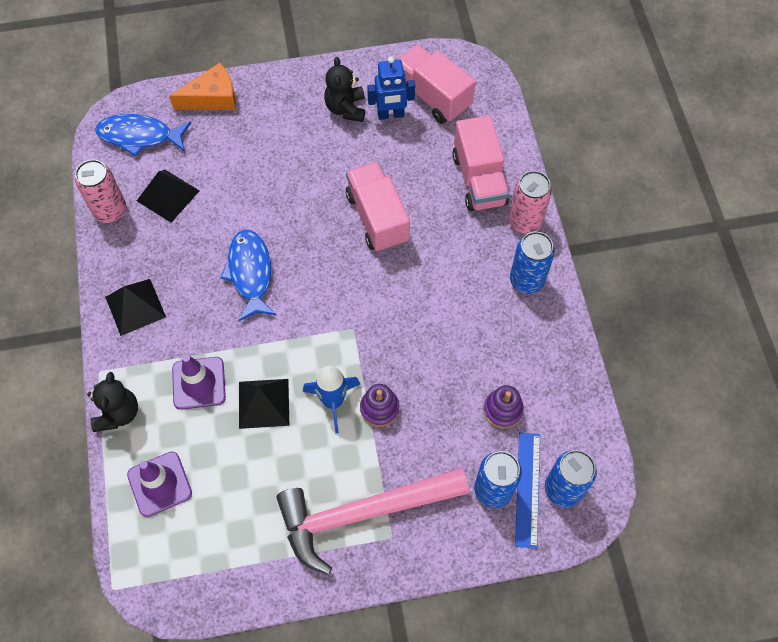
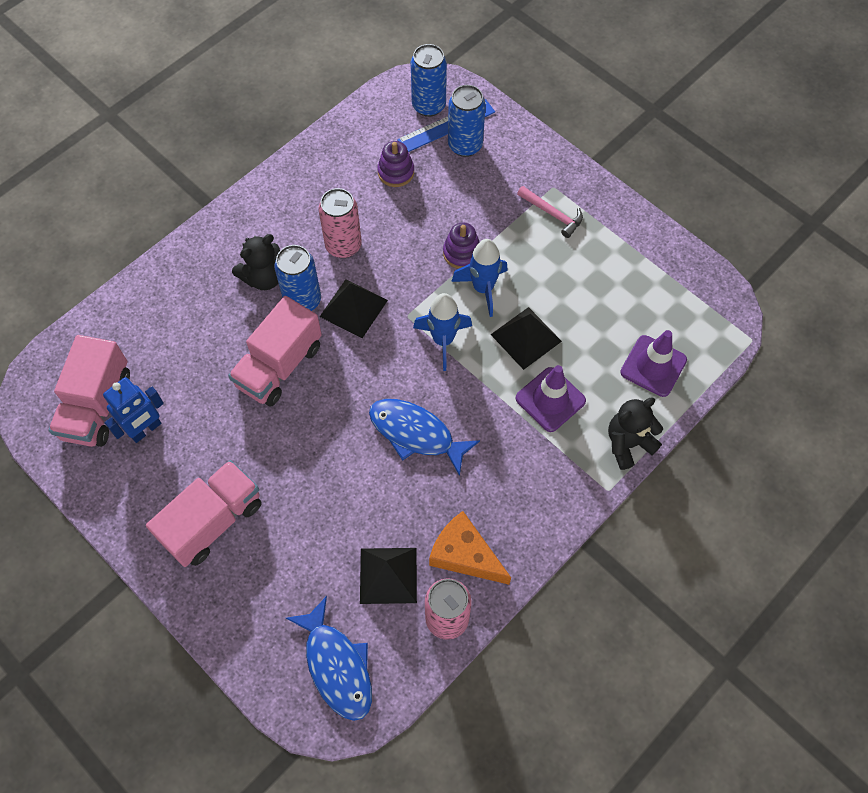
camera: 125 degrees left, 0 degrees up
black pyramid [105,279,166,336] -> black pyramid moved to [320,279,388,338]
orange cheese [169,63,236,110] -> orange cheese moved to [429,511,511,585]
blue fish [220,229,276,322] -> blue fish turned 75 degrees clockwise [369,399,480,476]
pink hammer [276,468,469,575] -> pink hammer [517,186,583,238], size x0.42
black teddy bear [324,57,365,122] -> black teddy bear moved to [232,234,280,290]
blue robot [367,56,415,120] -> blue robot turned 90 degrees clockwise [103,377,164,443]
pink truck [453,116,509,211] -> pink truck moved to [146,460,262,567]
pink can [508,171,552,234] -> pink can moved to [318,188,362,258]
blue can [510,232,555,294] -> blue can moved to [274,245,321,311]
none -> blue rocket [413,293,472,371]

